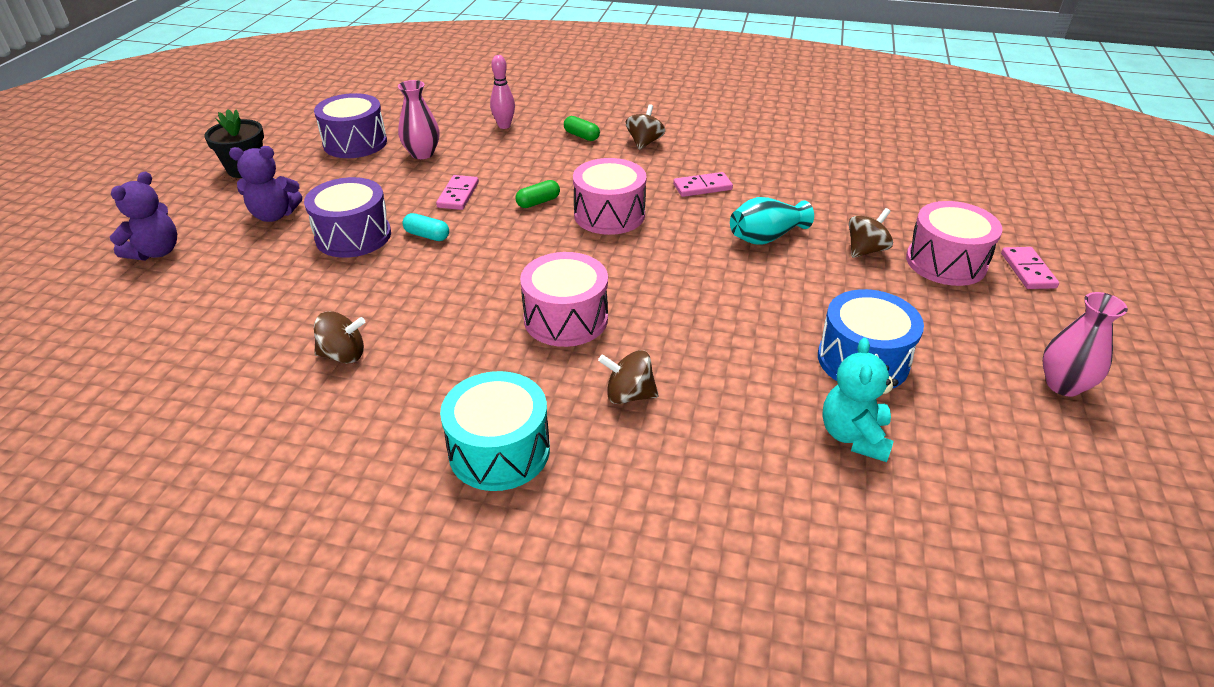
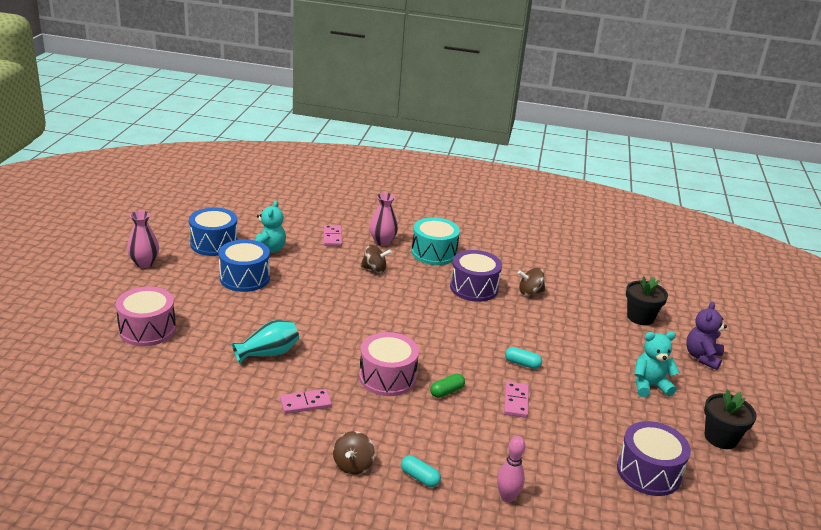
camera: 175 degrees right, 10 degrees down
purple teddy bear [229,146,302,222] -> turquoise teddy bear [634,332,679,397]
purple drum [304,177,391,258] -> purple drum moved to [450,250,502,302]
pink vase [398,80,440,159] -> pink vase moved to [370,193,398,246]
pink drum [520,252,608,347] -> none
green capsule [564,116,600,141] -> turquoise capsule [401,455,441,487]
brown spinning top [849,208,893,258] -> none
pink domino [1001,247,1059,289] -> pink domino moved to [324,225,342,246]
none -> blue drum [189,208,238,256]
none -> black flower pot [626,276,668,325]

